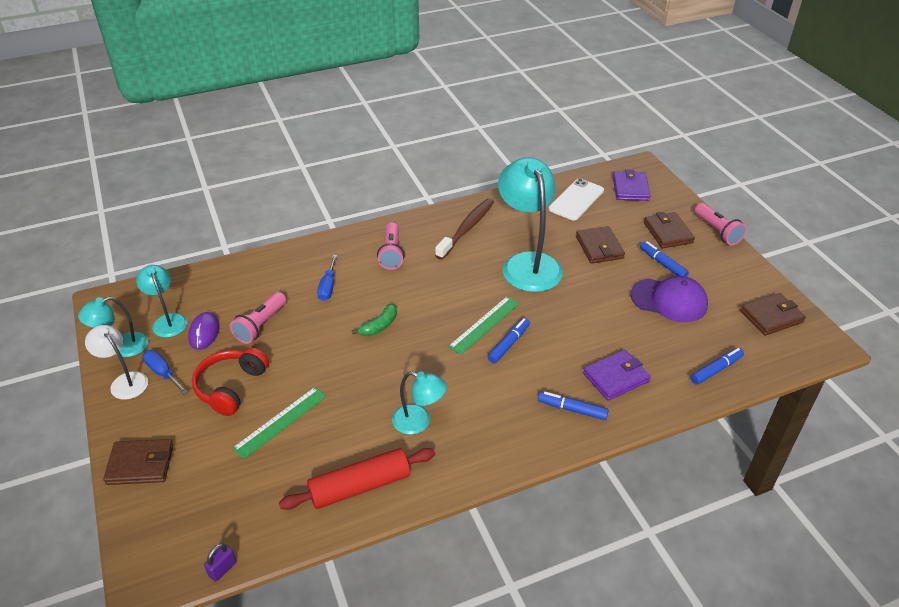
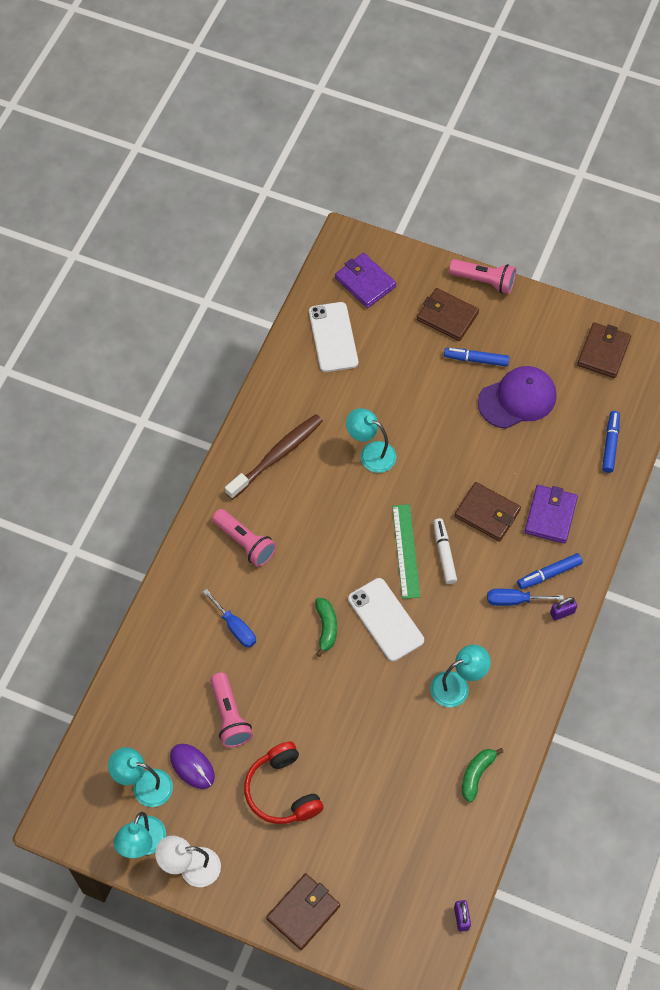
camera: 45 degrees left, 20 degrees up
blue screwdriver [143,350,188,394] -> blue screwdriver moved to [487,589,564,606]
green ruler [232,387,327,459] -> none
red rolling pin [279,448,435,510] -> green banana [462,748,503,802]
brown toothbrush [435,198,494,260] -> brown toothbrush turned 60 degrees clockwise [225,414,323,500]
blue marker [488,318,530,363] -> white marker [433,518,457,584]
turquoise lamp [498,157,563,292] -> turquoise lamp [346,408,396,473], size x0.53
brown wallet [576,226,625,264] -> brown wallet moved to [454,482,521,542]
none -> white phone [348,578,424,661]
none -> purple padlock [550,597,577,621]

